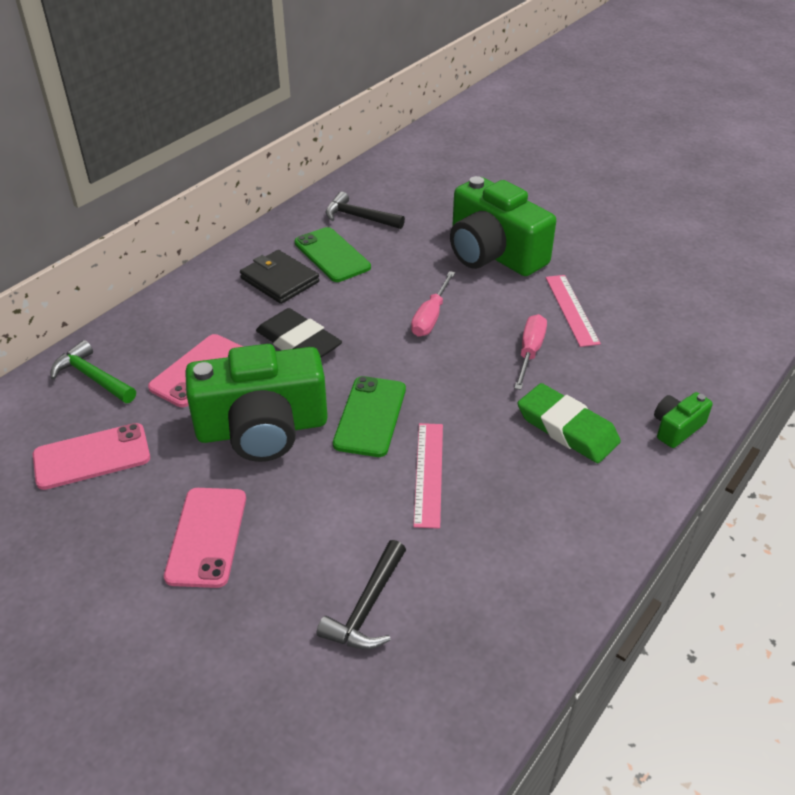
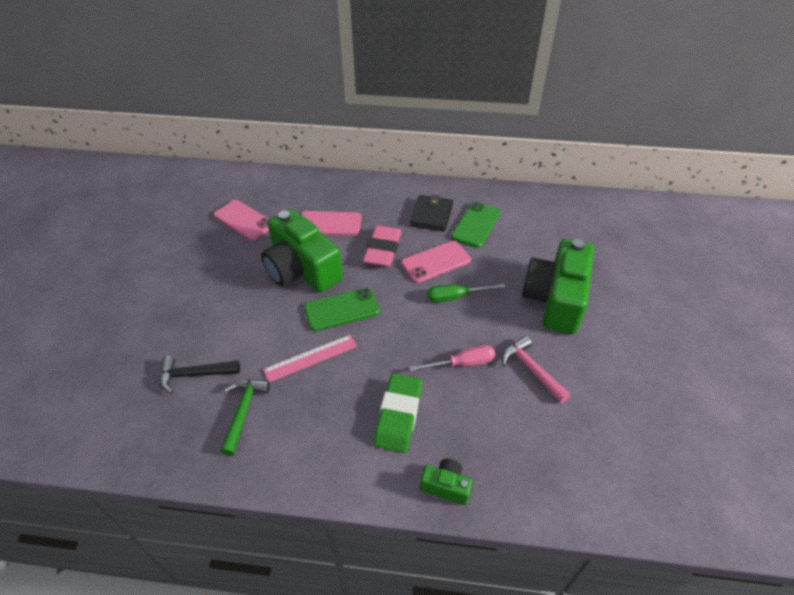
camera: 60 degrees right, 5 degrees up
green hammer [51,340,136,403] -> green hammer moved to [220,380,270,456]
pink phone [164,488,246,588] -> pink phone moved to [401,241,471,283]
black eraser [256,308,342,358] -> pink eraser [363,226,402,267]
black hammer [326,192,405,229] -> none
pink screwdriver [411,271,455,337] -> green screwdriver [427,284,505,302]
pink ruler [546,275,601,347] -> pink hammer [501,336,570,403]

